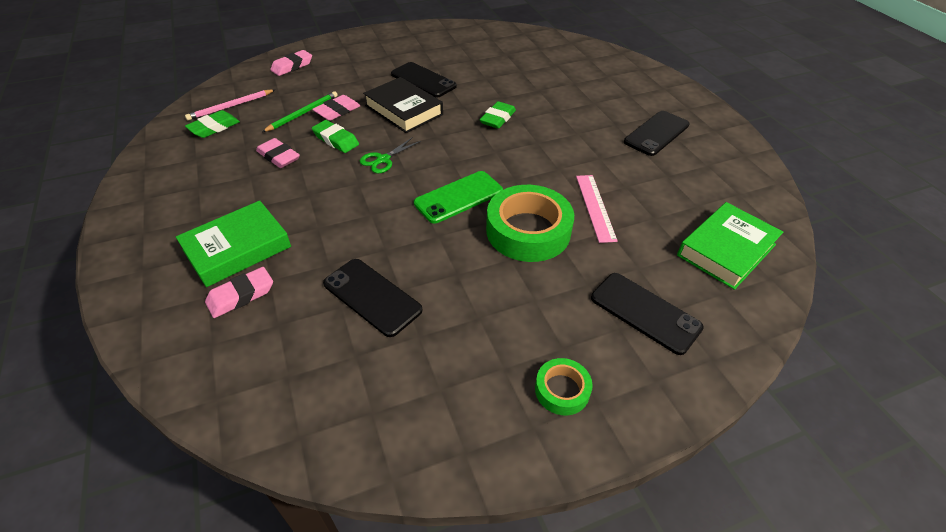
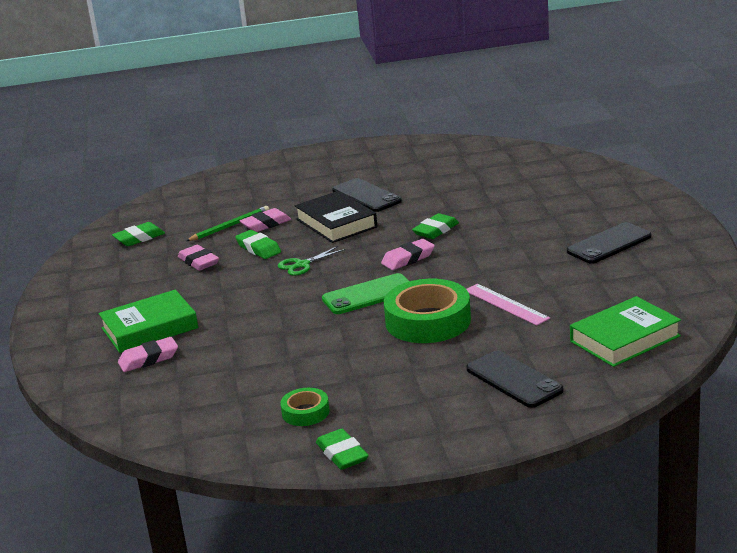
camera: 15 degrees right, 20 degrees down
pink pencil [185,89,275,121] -> none
pink eraser [270,50,312,76] -> pink eraser moved to [381,239,435,270]
black phone [323,259,423,337] -> none
green tape [535,358,593,415] -> green tape moved to [280,388,329,426]
pink ruler [576,175,618,243] -> pink ruler turned 45 degrees counterclockwise [467,284,550,326]
none -> green eraser [316,429,369,470]

